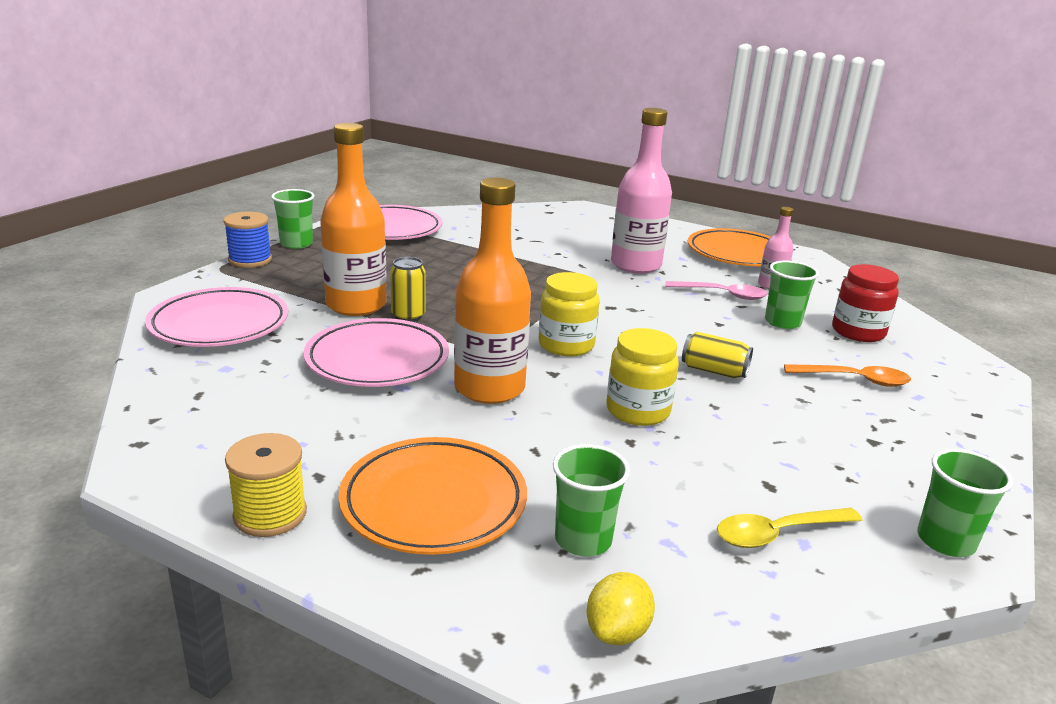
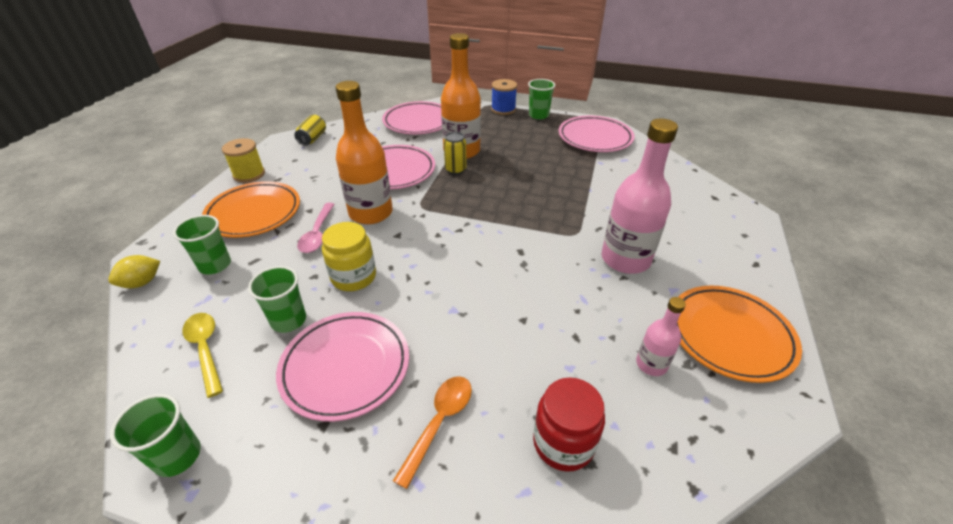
camera: 80 degrees right, 15 degrees up
yellow jar [539,272,600,357] -> none
yellow lemon [587,572,655,645] -> yellow lemon turned 60 degrees counterclockwise [108,255,160,288]
pink spoon [665,281,768,300] -> pink spoon moved to [297,203,335,253]
yellow can [682,332,753,378] -> yellow can moved to [294,115,326,146]
green cup [765,261,819,329] -> green cup moved to [248,266,306,333]
orange spoon [784,364,911,387] -> orange spoon turned 150 degrees counterclockwise [393,376,472,489]
none -> pink plate [276,312,409,422]

